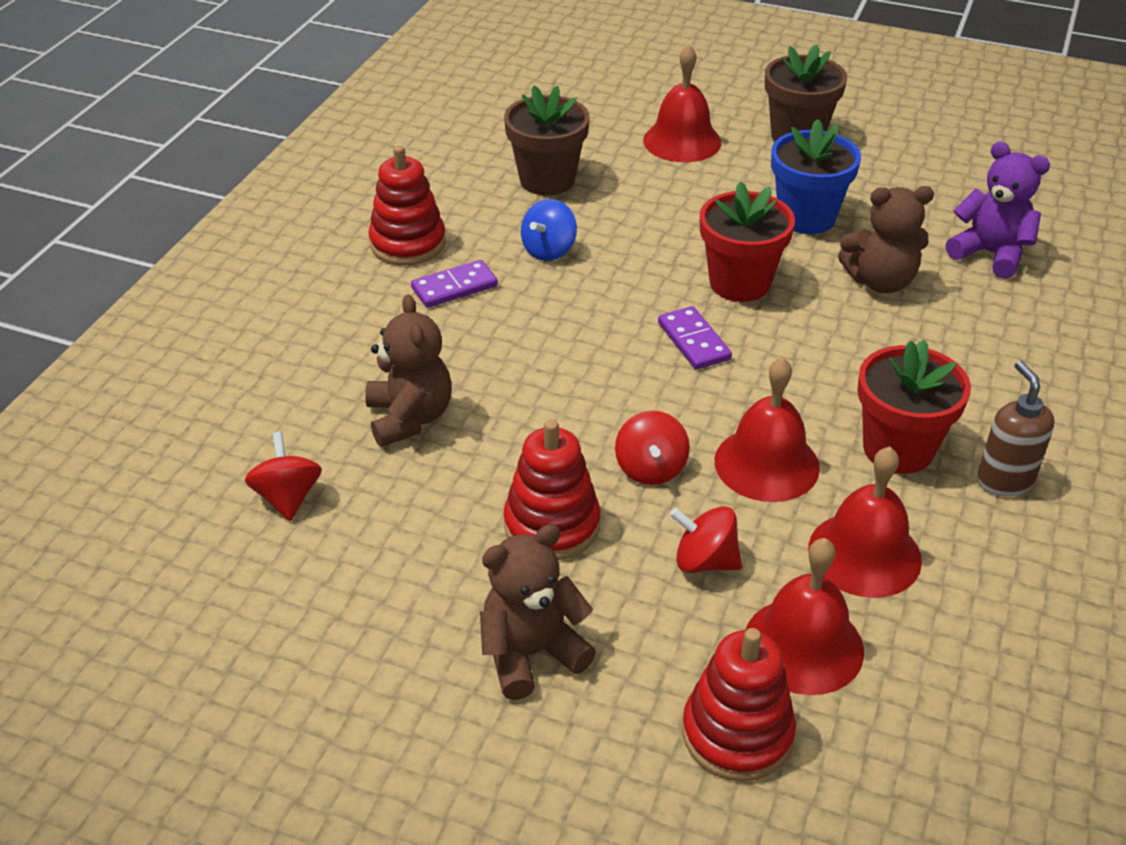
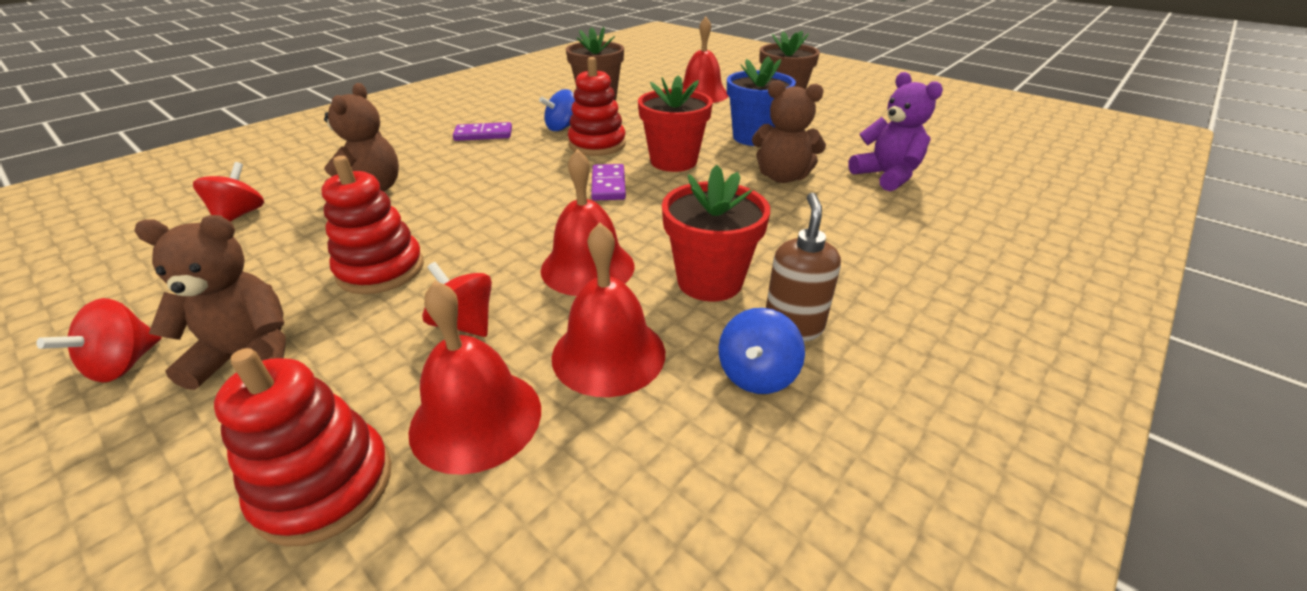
camera: 20 degrees right, 5 degrees down
red stacking toy [368,145,446,265] -> red stacking toy moved to [568,57,626,156]
red spinning top [615,411,690,485] -> red spinning top moved to [36,298,162,383]
none -> blue spinning top [719,308,805,394]

